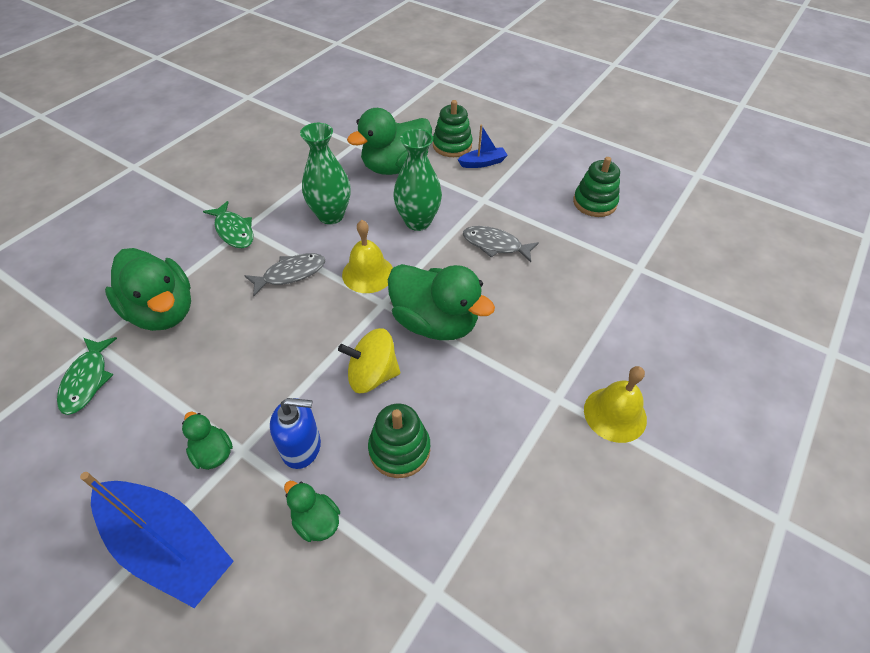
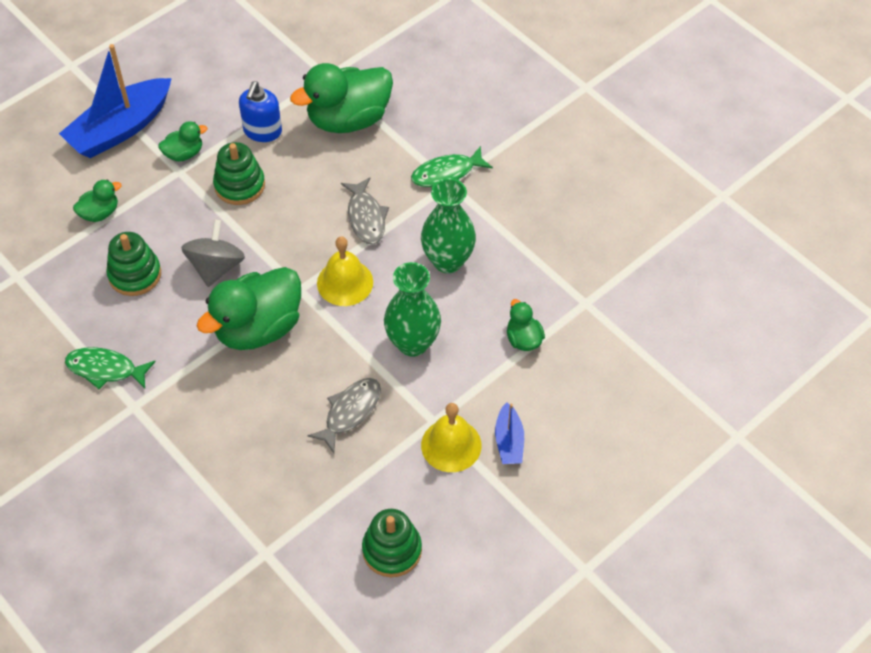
camera: 105 degrees right, 5 degrees up
green fish [57,337,117,415] -> green fish moved to [65,347,156,389]
blue soap dispenser [270,398,321,469] -> blue soap dispenser moved to [239,81,282,142]
yellow spinning top [338,328,400,393] -> grey spinning top [181,220,245,287]
green duck [347,108,432,175] -> green duck [507,299,545,351], size x0.48
green stacking toy [433,100,473,157] -> green stacking toy moved to [213,142,265,205]
yellow bell [584,366,647,443] -> yellow bell moved to [421,403,481,472]

